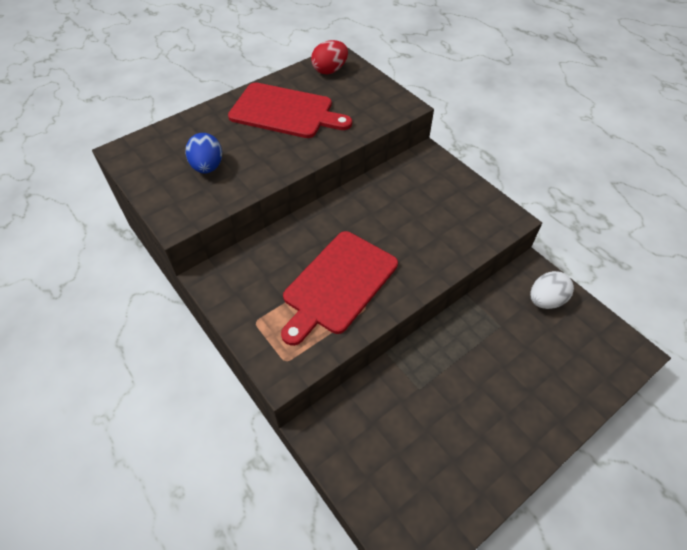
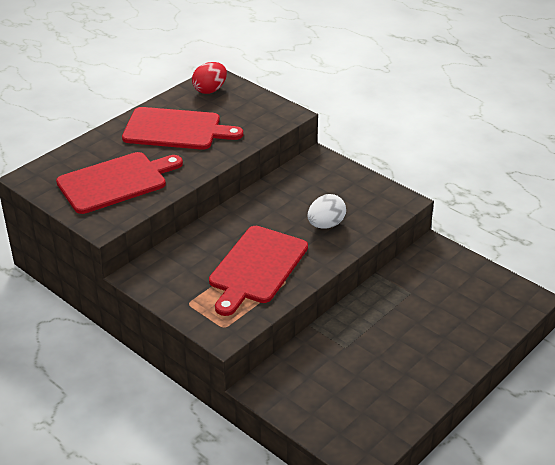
camera: 10 degrees left, 15 degrees down
blue egg [186,133,222,174] -> red cutting board [56,152,183,214]
white egg [530,271,574,309] -> white egg moved to [308,194,346,229]

